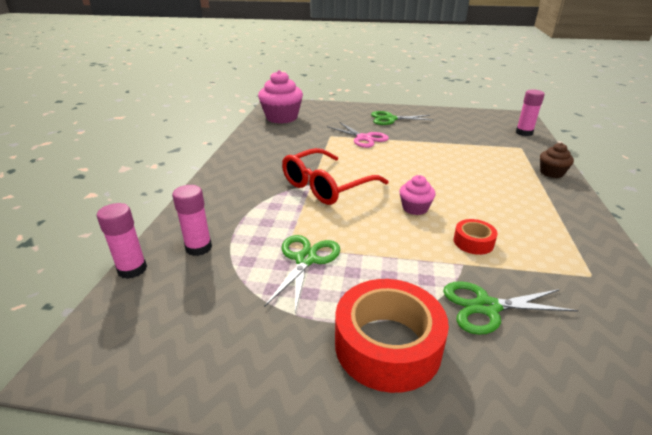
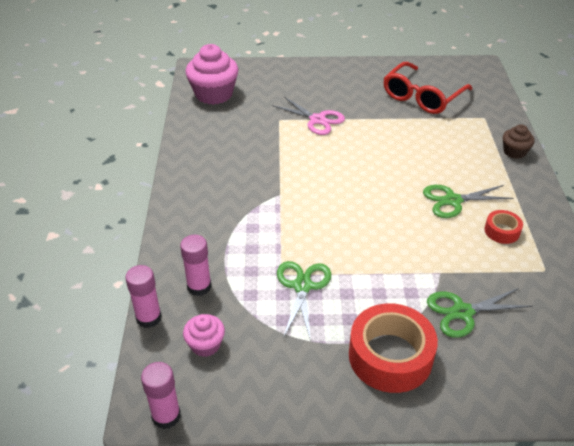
camera: 10 degrees left, 10 degrees up
red glasses [282,148,389,205] -> red glasses moved to [384,62,473,114]
green scissors [371,111,434,125] -> green scissors moved to [423,185,513,218]
pink cupcake [399,175,436,215] -> pink cupcake moved to [183,314,225,357]
red tape [454,219,498,255] -> red tape moved to [484,210,523,244]
pink glue stick [516,89,545,136] -> pink glue stick moved to [141,362,181,429]

